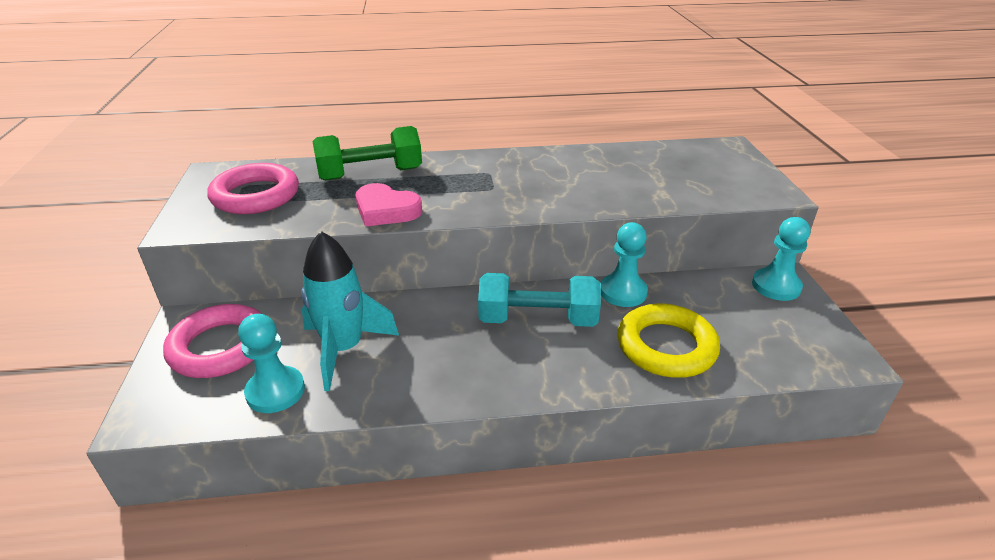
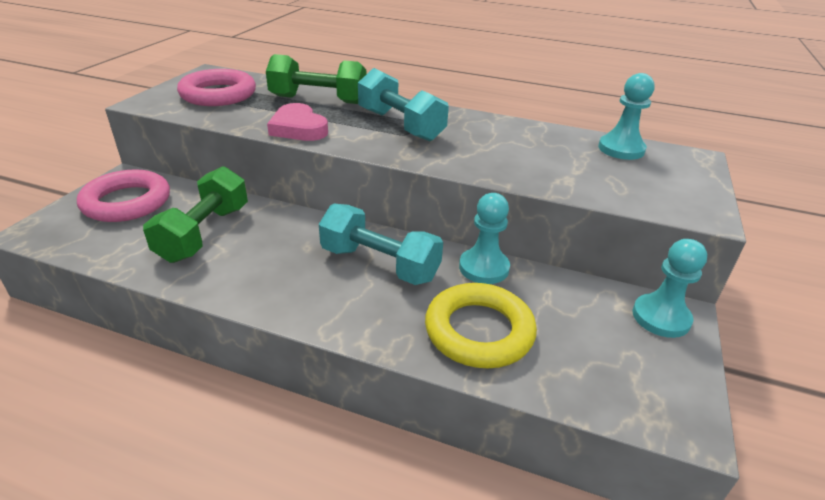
camera: 25 degrees right, 0 degrees up
turquoise pawn [238,314,305,413] -> turquoise pawn moved to [598,73,655,160]
turquoise rocket [301,231,399,391] -> green dumbbell [143,166,248,263]
none -> turquoise dumbbell [358,68,449,141]

